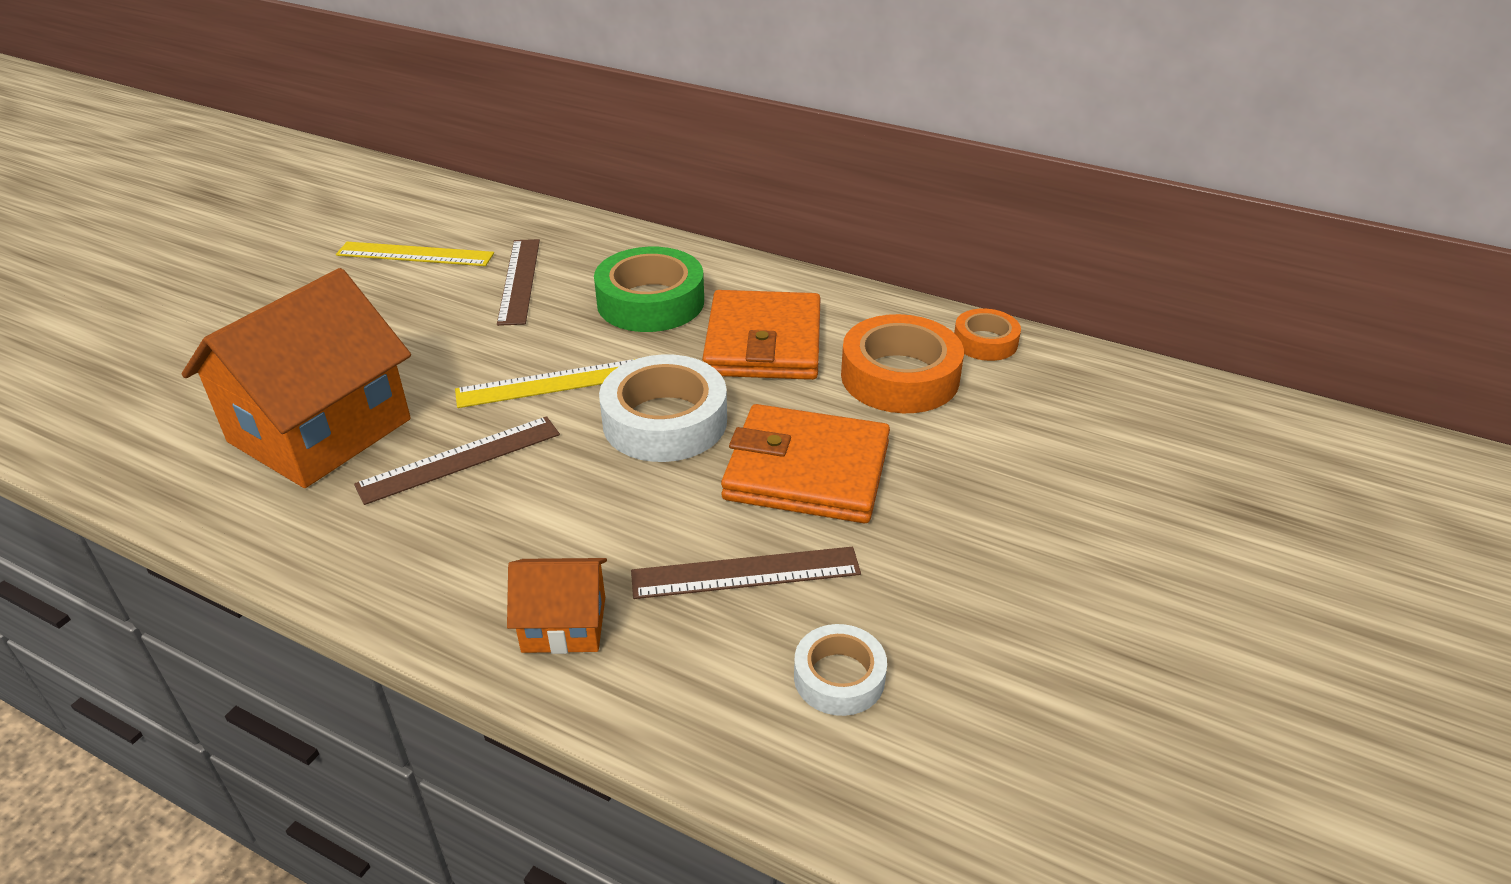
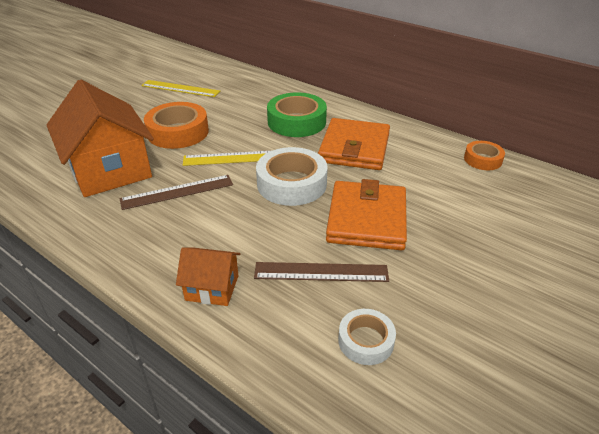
camera: 10 degrees right, 0 degrees up
orange house [182,268,411,488] -> orange house turned 75 degrees counterclockwise [46,80,154,197]
brown ruler [497,239,540,326] -> none
orange wallet [721,404,890,523] -> orange wallet turned 75 degrees clockwise [326,179,407,250]
orange tape [841,314,964,413] -> orange tape moved to [144,102,209,149]

